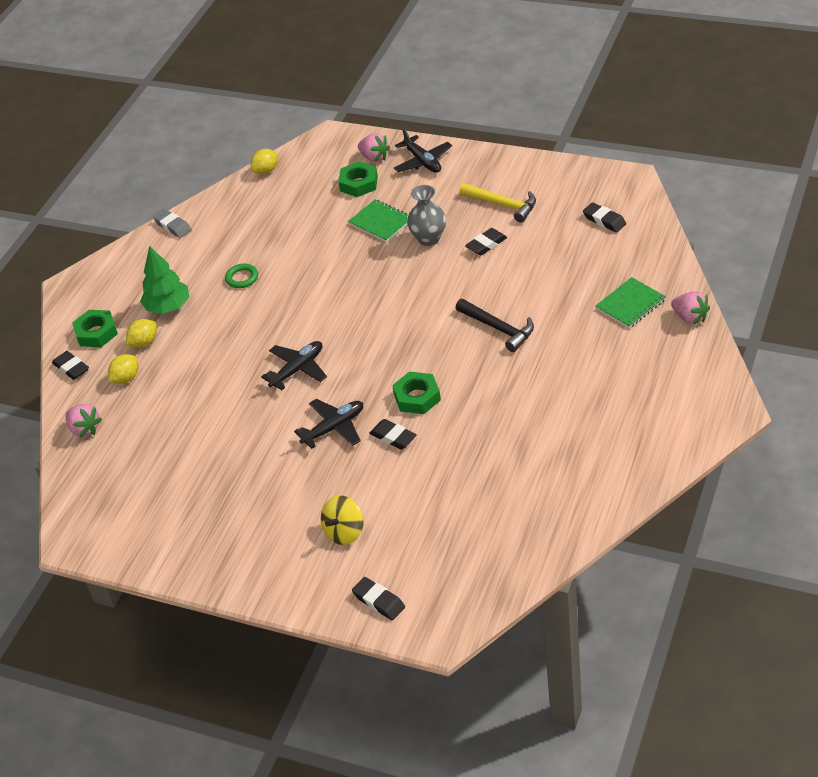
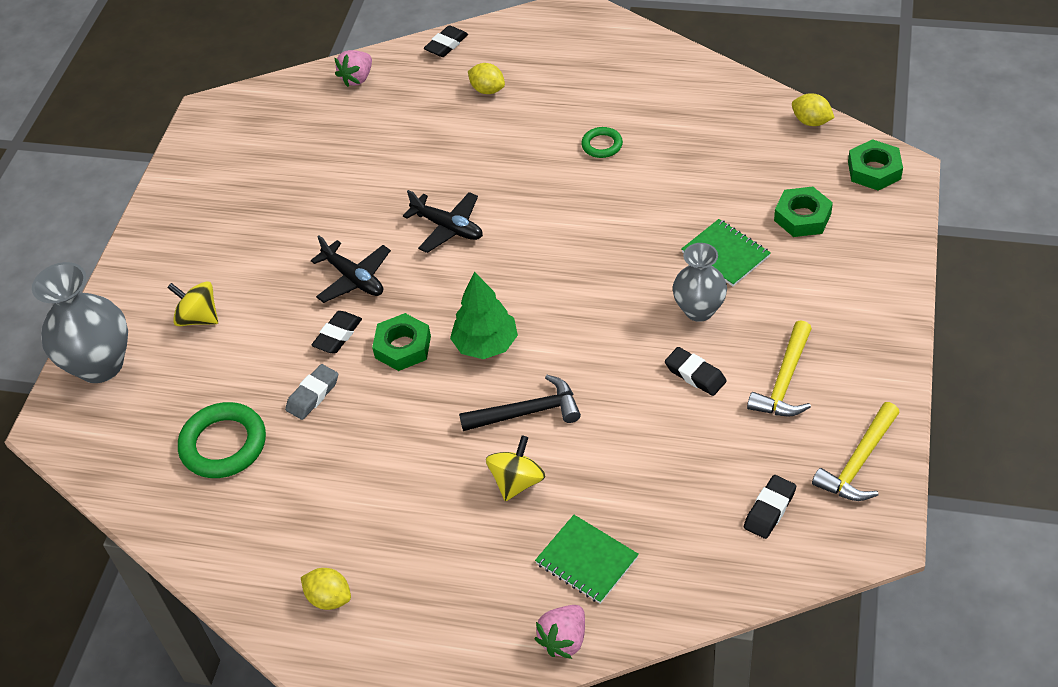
camera: 80 degrees right, 5 degrees up
green nut [72,310,118,347] -> green nut moved to [848,139,903,191]
yellow lemon [108,354,139,384] -> yellow lemon moved to [301,568,351,610]
green tree [140,246,189,314] -> green tree moved to [450,272,518,359]
grey eraser [153,209,192,238] -> grey eraser moved to [285,364,338,420]
green notebook [348,199,408,242] -> green notebook turned 75 degrees counterclockwise [681,219,771,286]
black eraser [352,577,405,620] -> grey vase [32,262,128,383]
pink strawberry [358,133,390,162] -> none
black plane [394,128,452,173] -> none
black hammer [456,299,534,352] -> black hammer turned 135 degrees counterclockwise [459,375,581,431]
none -> green ring [178,402,266,478]
none -> yellow spinning top [486,435,545,501]
none -> yellow hammer [812,402,900,501]

